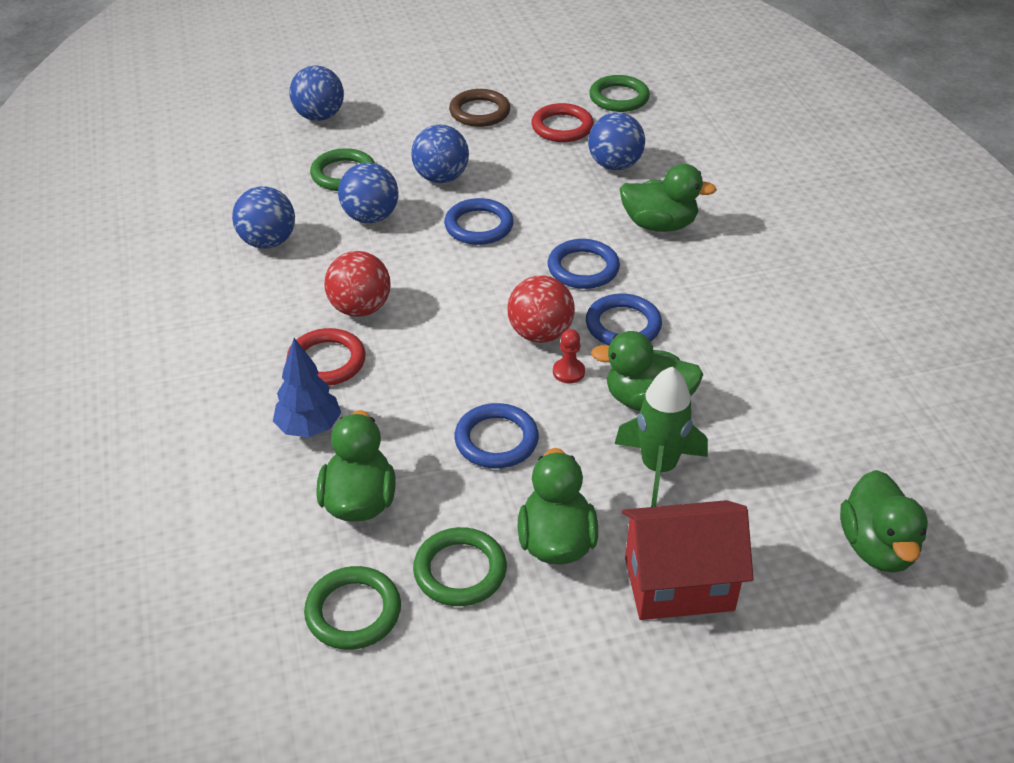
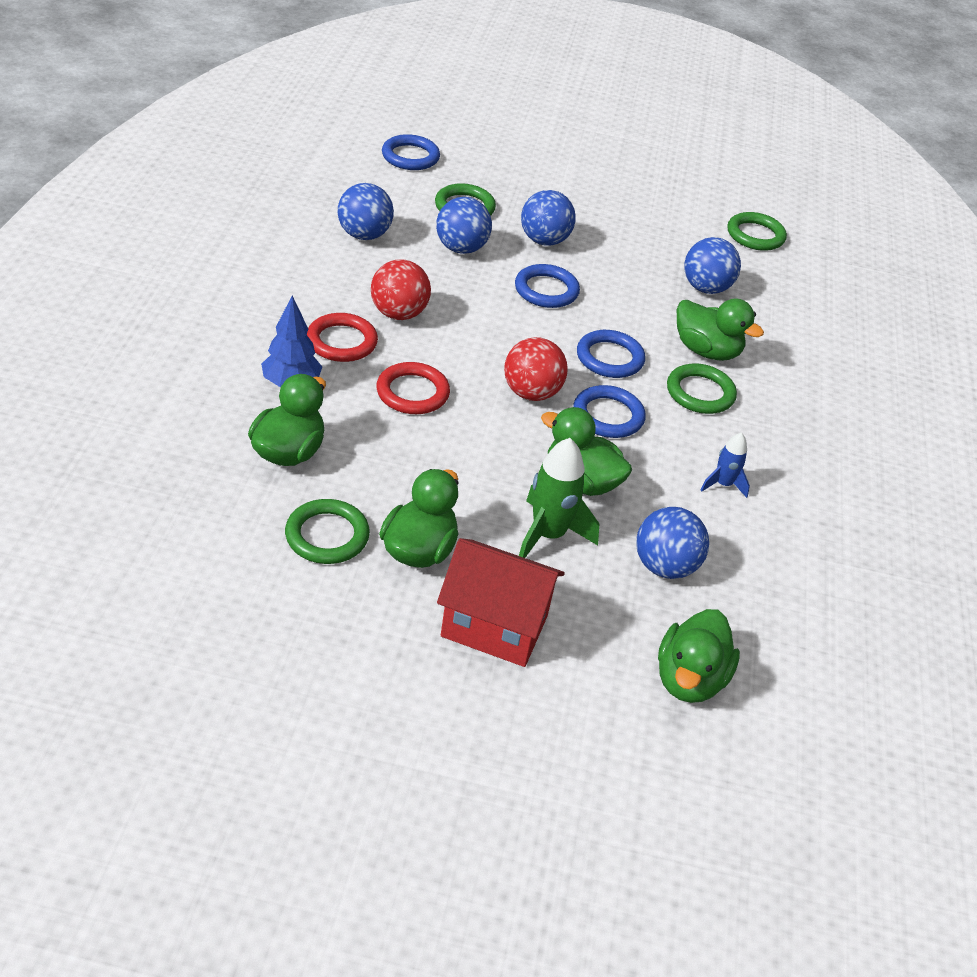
camera: 20 degrees right, 0 degrees up
blue ball [289,66,344,121] -> blue ball moved to [636,507,709,579]
green ring [304,566,401,650] -> green ring moved to [667,364,737,414]
brown ring [449,89,510,127] -> none
blue ring [454,403,539,468] -> blue ring moved to [382,134,440,170]
red ring [531,103,594,142] -> red ring moved to [376,362,450,414]
red pawn [553,329,585,384] -> none
none -> blue rocket [701,433,750,498]

